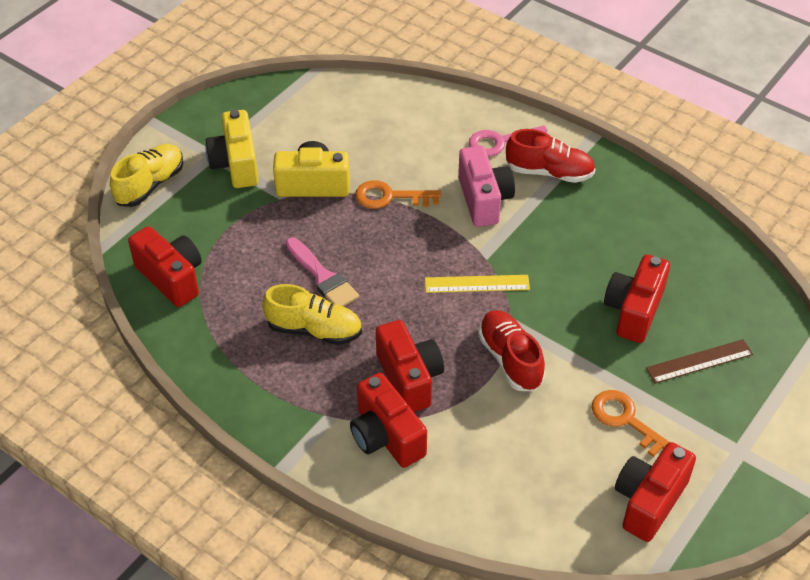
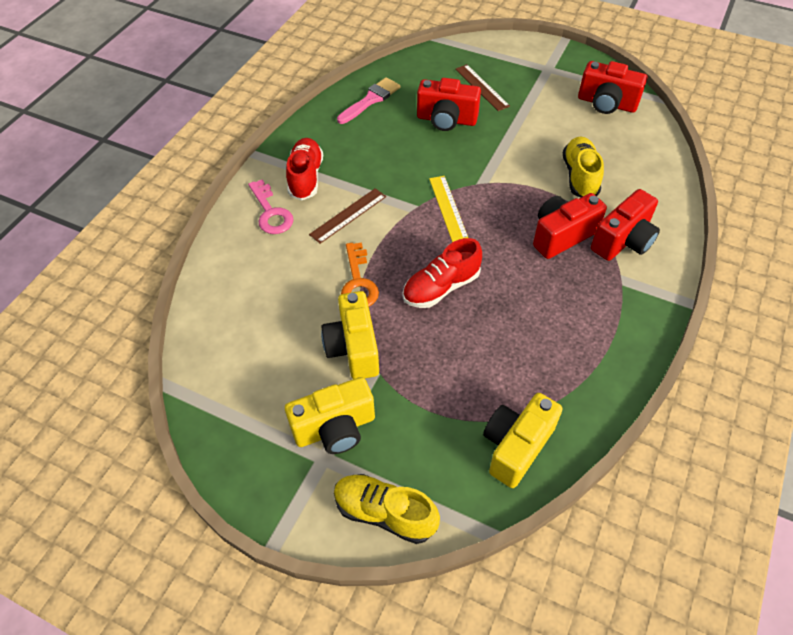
camera: 100 degrees left, 5 degrees up
red camera [128,226,202,307] -> yellow camera [483,393,563,488]
yellow shoe [263,284,362,345] -> yellow shoe moved to [563,136,604,198]
pink brush [286,237,359,307] -> pink brush moved to [337,77,400,124]
pink camera [458,146,515,227] -> brown ruler [309,188,386,244]
red shoe [478,310,545,391] -> red shoe moved to [403,238,482,308]
orange key [592,390,669,457] -> none

